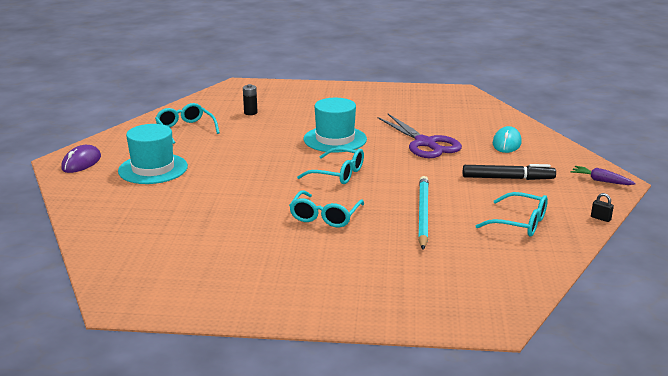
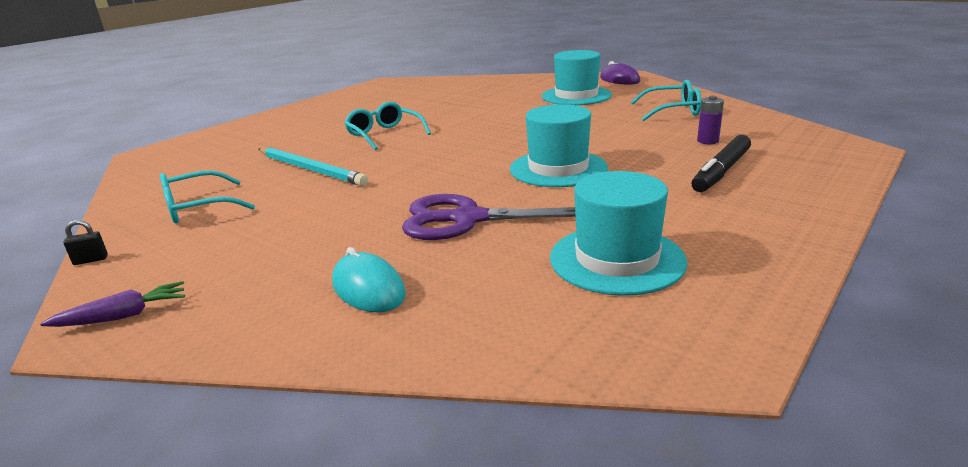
camera: 125 degrees right, 0 degrees up
black battery [243,84,257,115] -> purple battery [697,96,724,144]
turquoise glasses [297,147,364,184] -> none
black marker [463,164,556,180] -> black marker moved to [691,135,751,192]
none -> turquoise hat [550,171,688,296]

